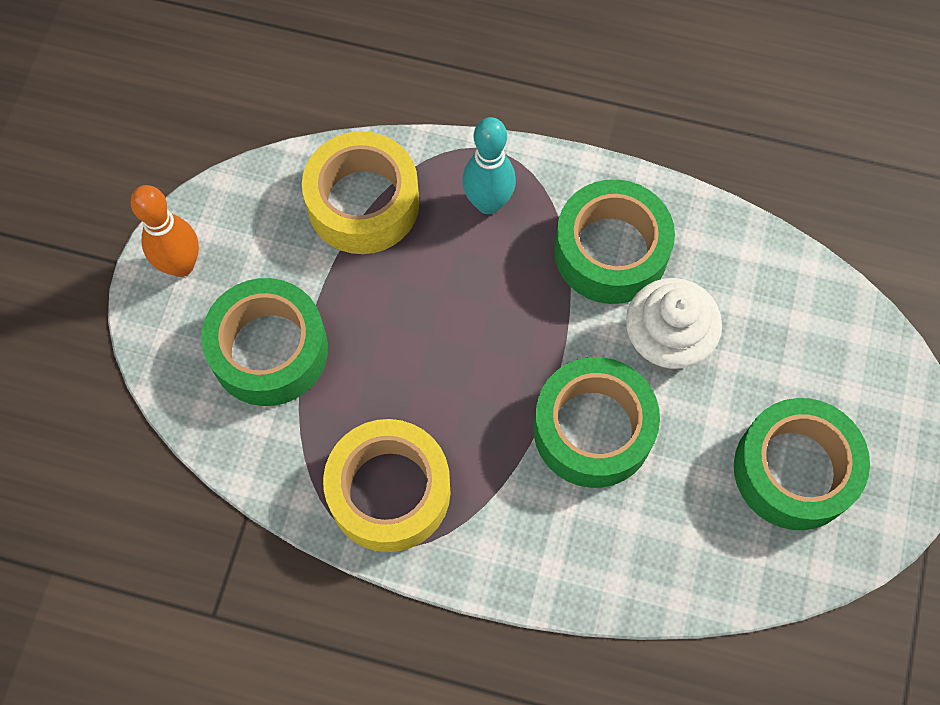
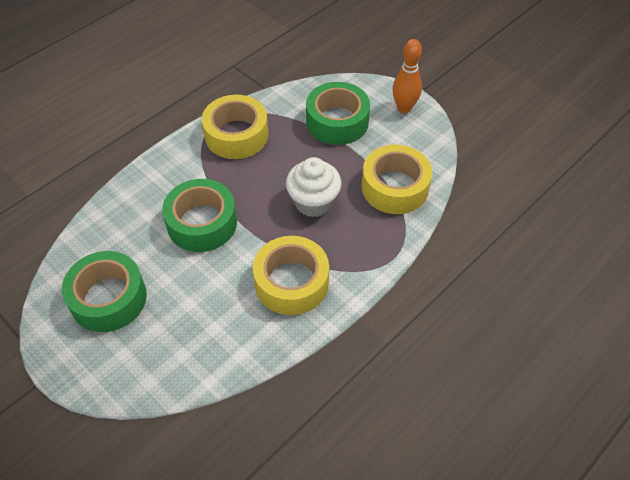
camera: 120 degrees right, 15 degrees down
turquoise bowling pin [462,117,516,214] -> none
green tape [554,179,675,304] -> yellow tape [253,236,329,315]
white cupcake [626,278,722,372] -> white cupcake moved to [286,157,341,217]

